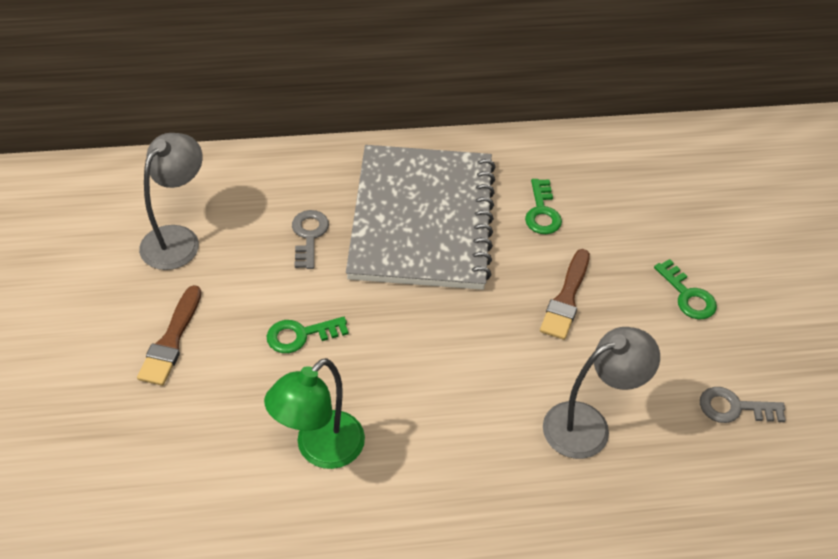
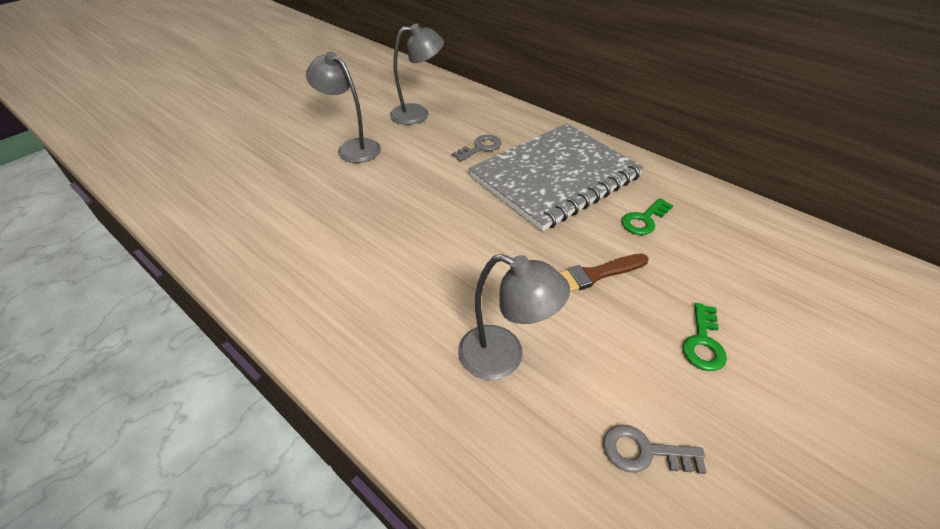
camera: 50 degrees right, 5 degrees down
brown brush [137,285,201,386] -> grey lamp [306,52,381,163]
green lamp [264,358,365,469] -> none
green key [267,317,349,353] -> none
grey key [700,387,786,423] -> grey key turned 45 degrees counterclockwise [603,425,707,474]

